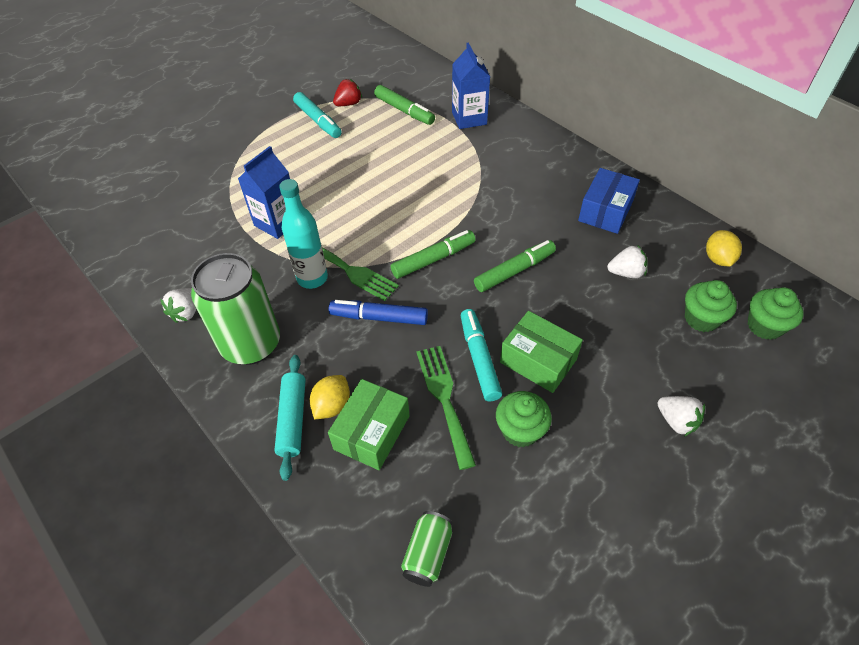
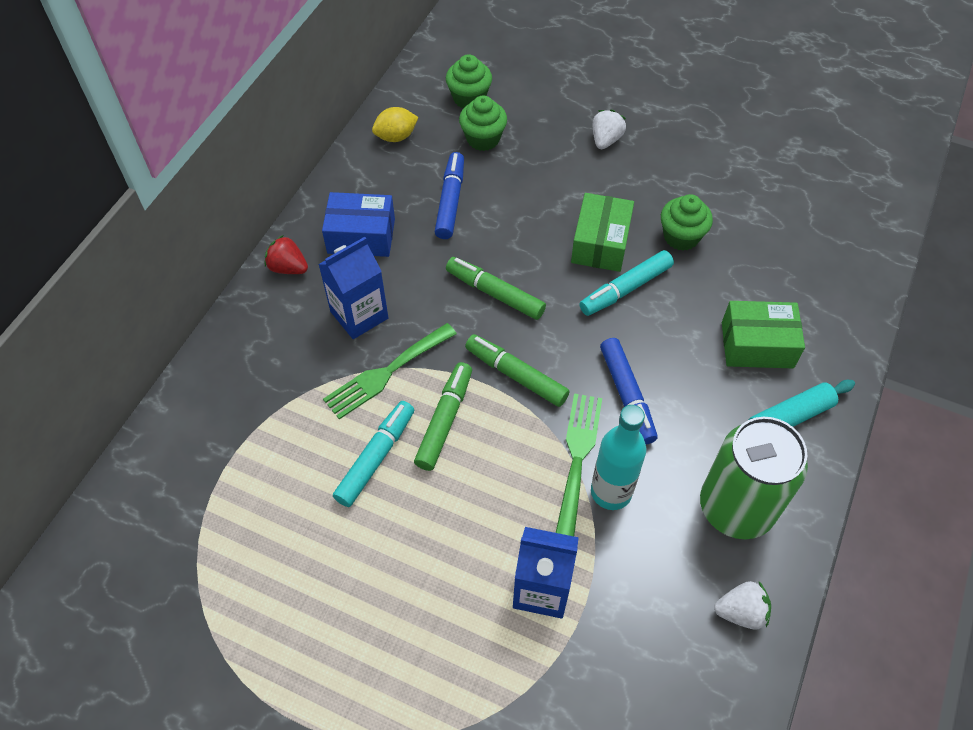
camera: 115 degrees left, 5 degrees up
turquoise marker [293,92,341,138] -> turquoise marker moved to [333,401,414,507]
yellow lemon [310,375,350,419] -> none
red strawberry [333,79,362,106] -> red strawberry moved to [265,235,308,274]
green marker [374,85,435,125] -> green marker moved to [414,362,472,471]
green can [401,511,452,587] -> none
green fork [416,346,476,470] -> green fork moved to [323,323,457,420]
blue carton [452,43,490,129] -> blue carton moved to [318,237,388,339]
white strawberry [607,245,647,278] -> blue marker [435,152,464,239]

